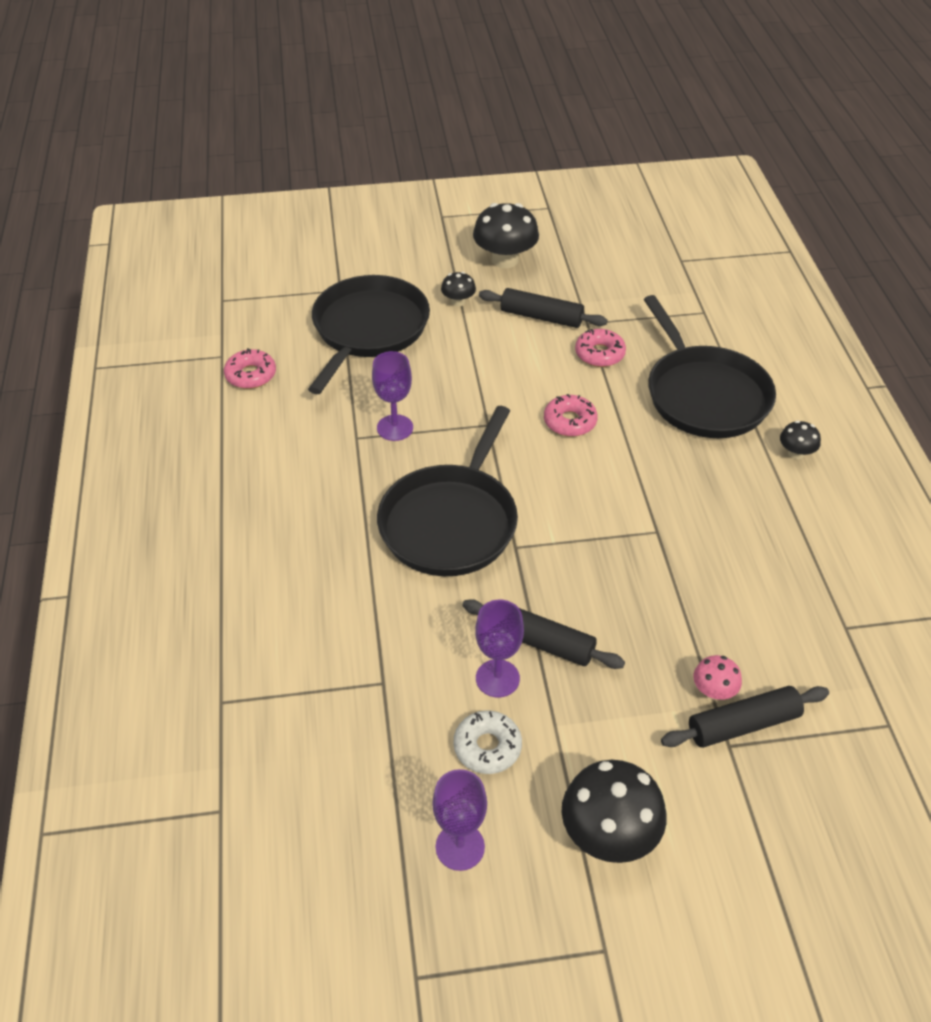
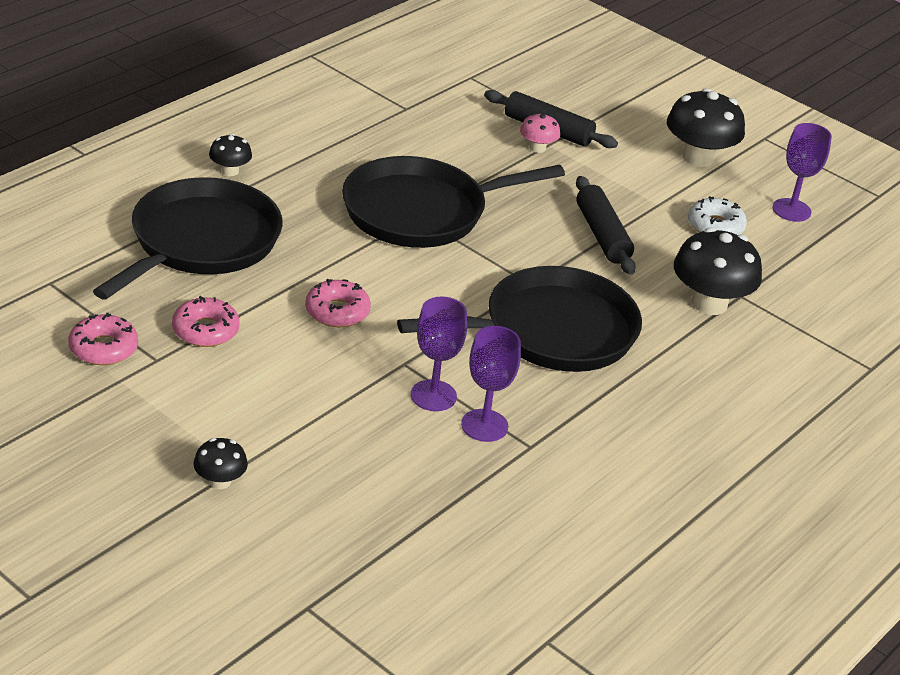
camera: 135 degrees left, 10 degrees down
pink donut [224,348,276,389] -> pink donut moved to [69,313,138,365]
black pan [308,275,430,394] -> black pan moved to [342,156,565,248]
black mushroom [473,203,539,268] -> black mushroom moved to [674,227,762,315]
purple goblet [475,600,524,697] -> purple goblet moved to [411,297,467,411]
black rolling pin [479,288,607,328] -> none

